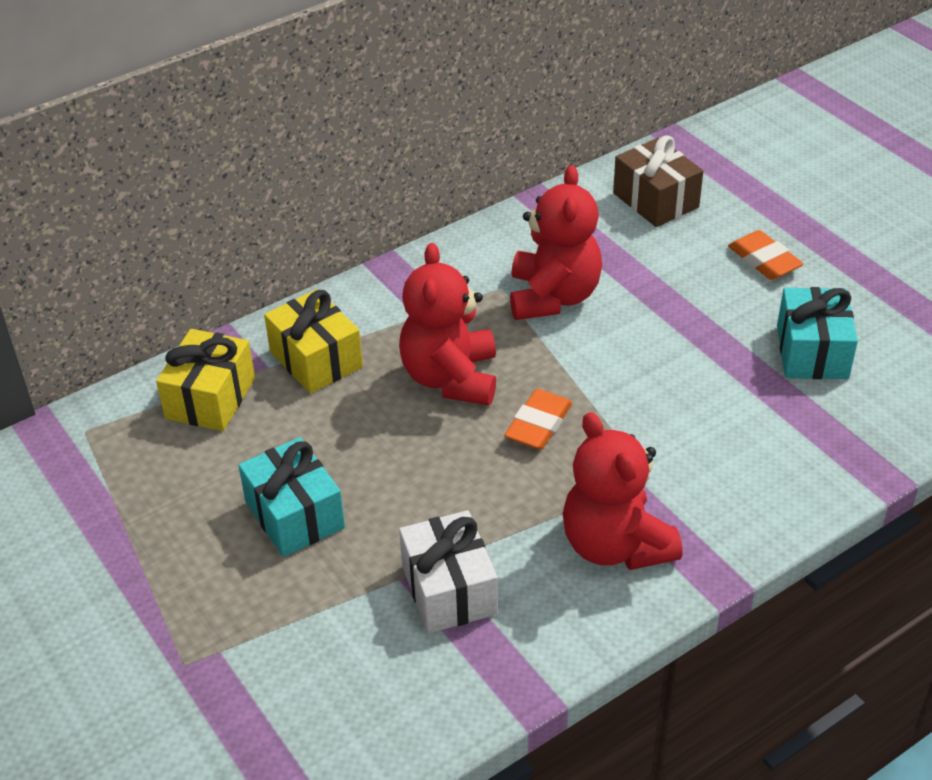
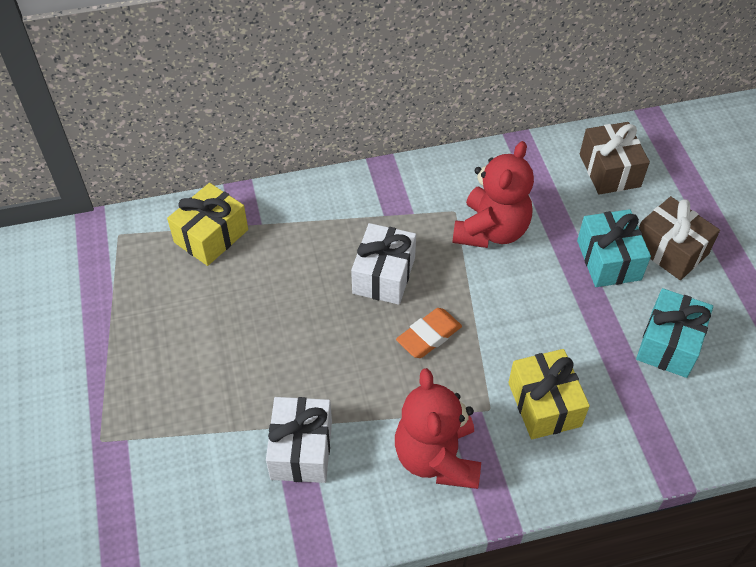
camera: 20 degrees right, 10 degrees up
turquoise gift [238,437,345,557] -> turquoise gift moved to [577,209,651,287]
yellow gift [264,289,363,394] -> yellow gift moved to [508,349,590,439]
red teddy bear [399,243,496,406] -> white gift [351,223,416,305]
orange eraser [728,230,804,280] -> brown gift [639,196,720,280]

